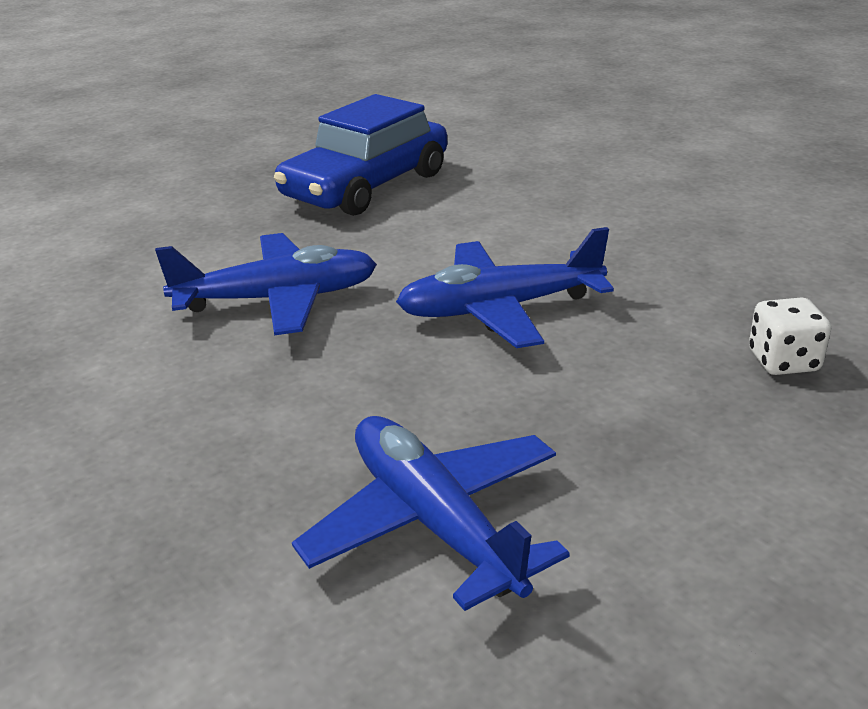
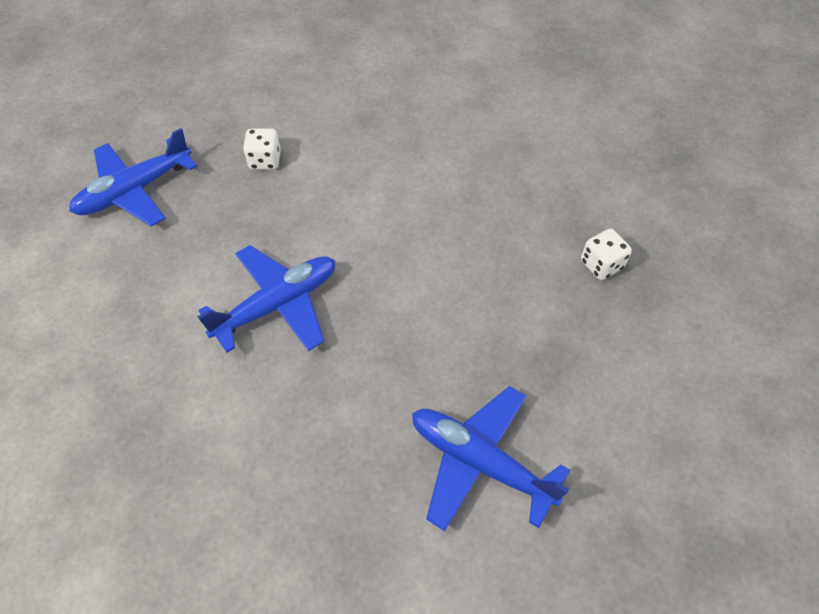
camera: 25 degrees left, 25 degrees up
blue car [274,94,447,216] -> white dice [243,128,281,170]
blue plane [396,227,614,348] -> blue plane moved to [69,128,197,226]

